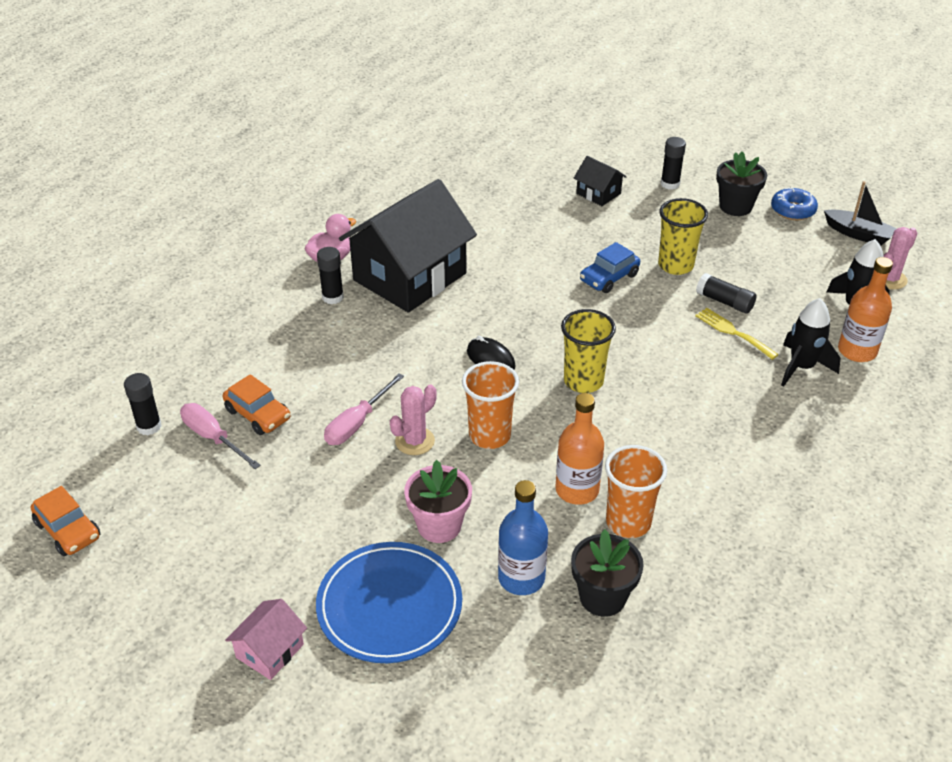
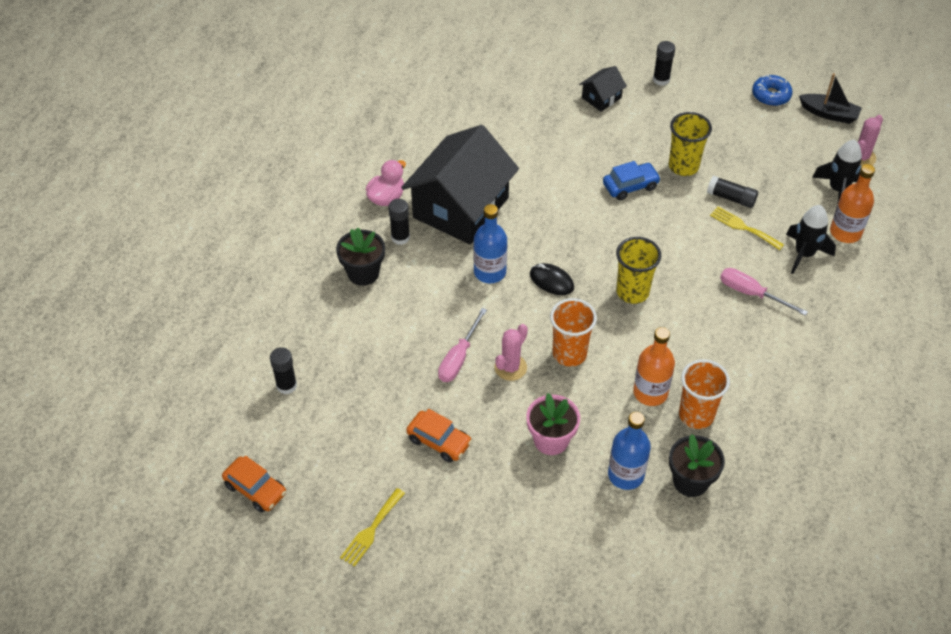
camera: 10 degrees left, 10 degrees up
pink screwdriver [180,403,261,469] -> pink screwdriver moved to [720,268,808,316]
orange car [223,374,290,435] -> orange car moved to [406,409,472,463]
pink house [225,599,307,680] -> none
blue plate [316,542,462,663] -> none
black house [574,156,627,206] -> black house turned 75 degrees counterclockwise [579,66,627,112]
blue car [580,242,640,293] -> blue car turned 150 degrees counterclockwise [603,161,661,200]
black flower pot [716,152,767,216] -> black flower pot moved to [336,227,385,286]
none -> yellow fork [340,488,405,567]
none -> blue bottle [473,204,507,283]

